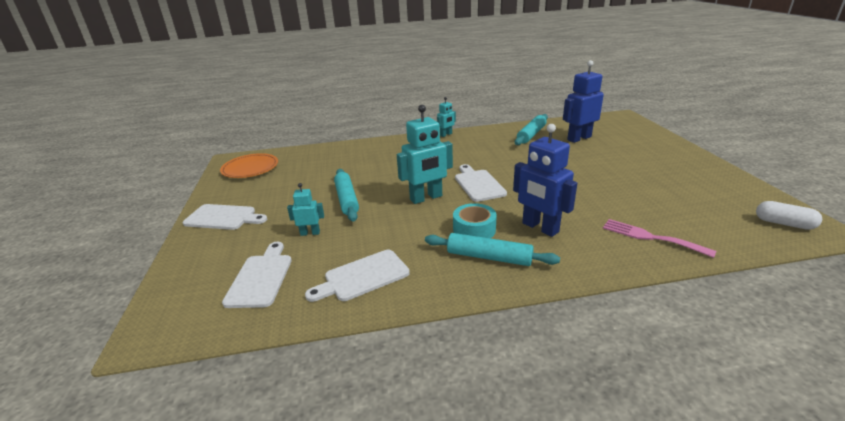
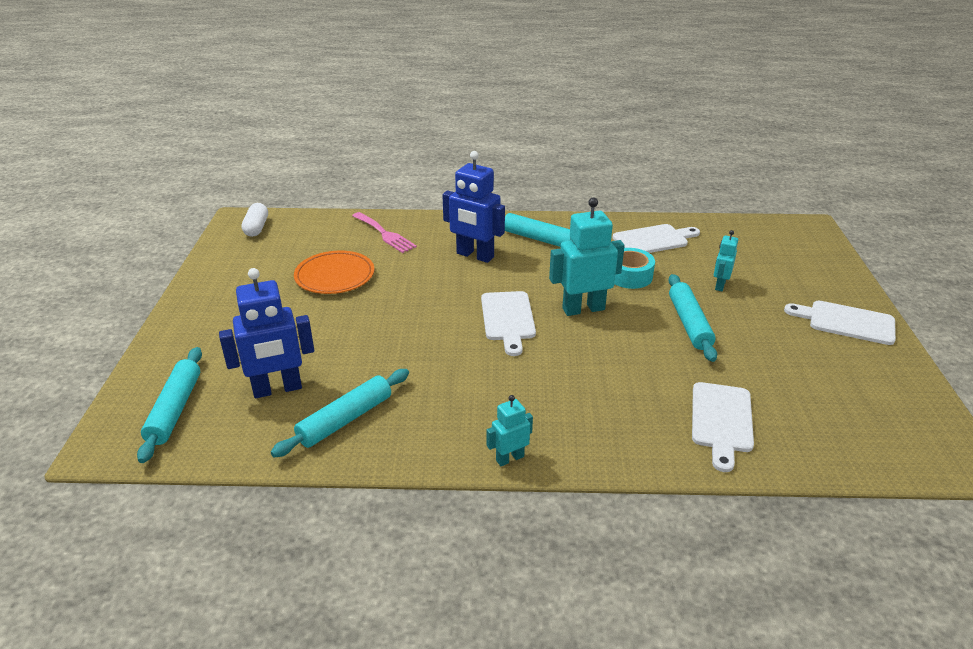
camera: 170 degrees left, 5 degrees up
orange plate [220,153,278,178] -> orange plate moved to [294,251,374,294]
white cutting board [222,242,292,308] -> white cutting board moved to [692,382,754,472]
turquoise robot [287,183,324,236] -> turquoise robot turned 105 degrees clockwise [714,230,738,291]
turquoise tape [453,203,497,238] -> turquoise tape moved to [614,248,655,289]
blue robot [513,124,577,237] -> blue robot turned 150 degrees clockwise [442,151,505,263]
white capsule [756,201,822,230] -> white capsule turned 45 degrees clockwise [241,203,268,237]
none -> turquoise rolling pin [137,347,202,463]

